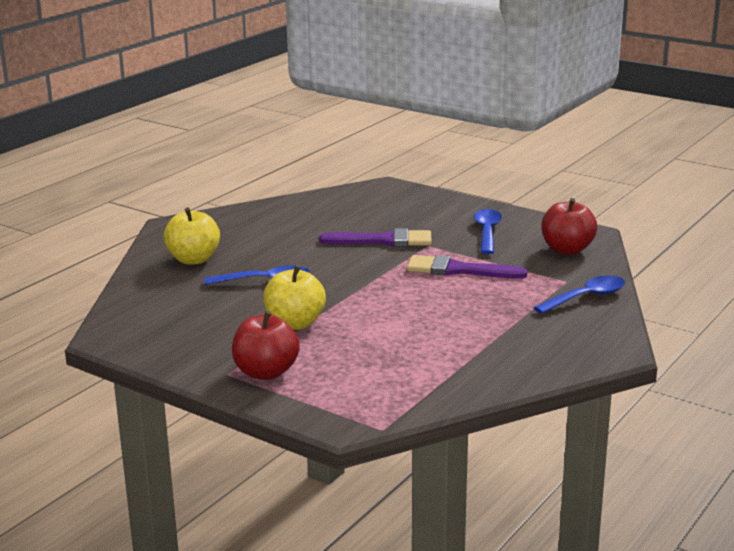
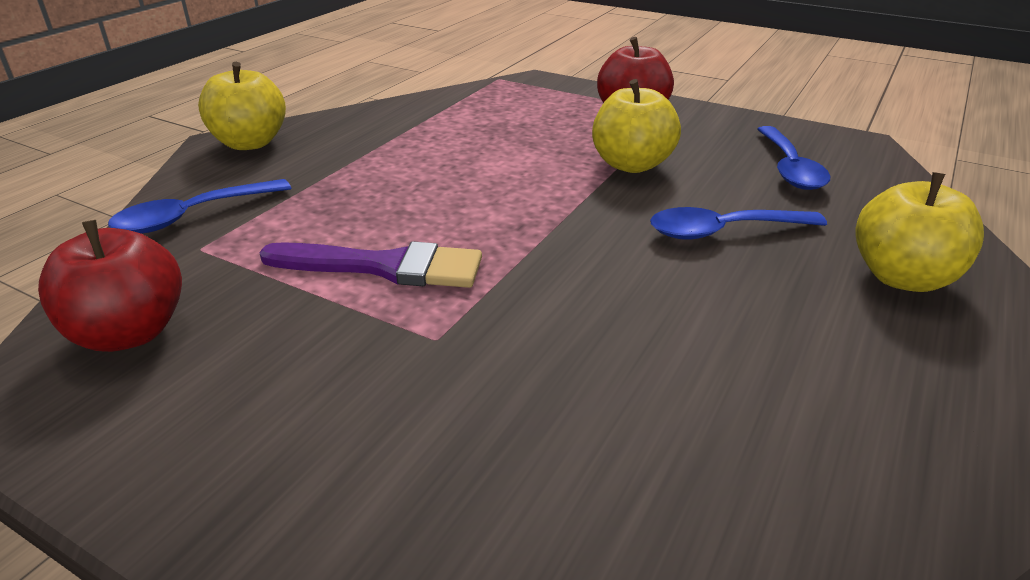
camera: 175 degrees right, 10 degrees up
purple brush [319,229,432,247] -> none
blue spoon [473,209,502,254] -> blue spoon moved to [757,126,830,190]
none -> yellow apple [198,62,286,150]

